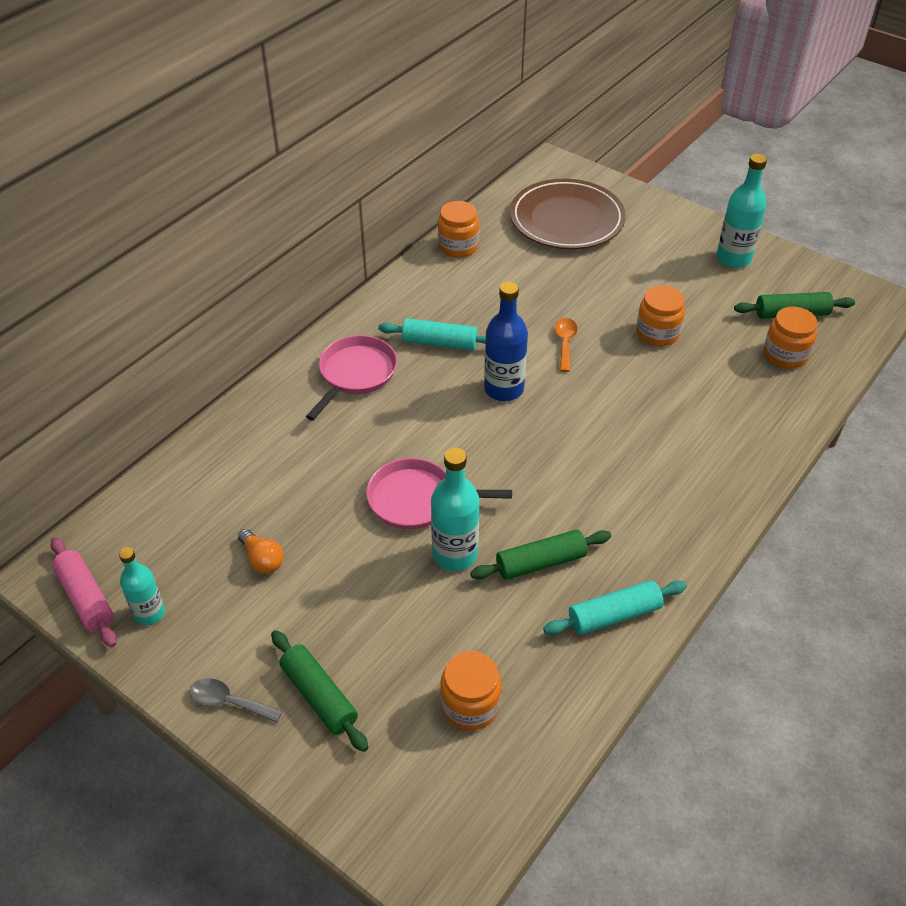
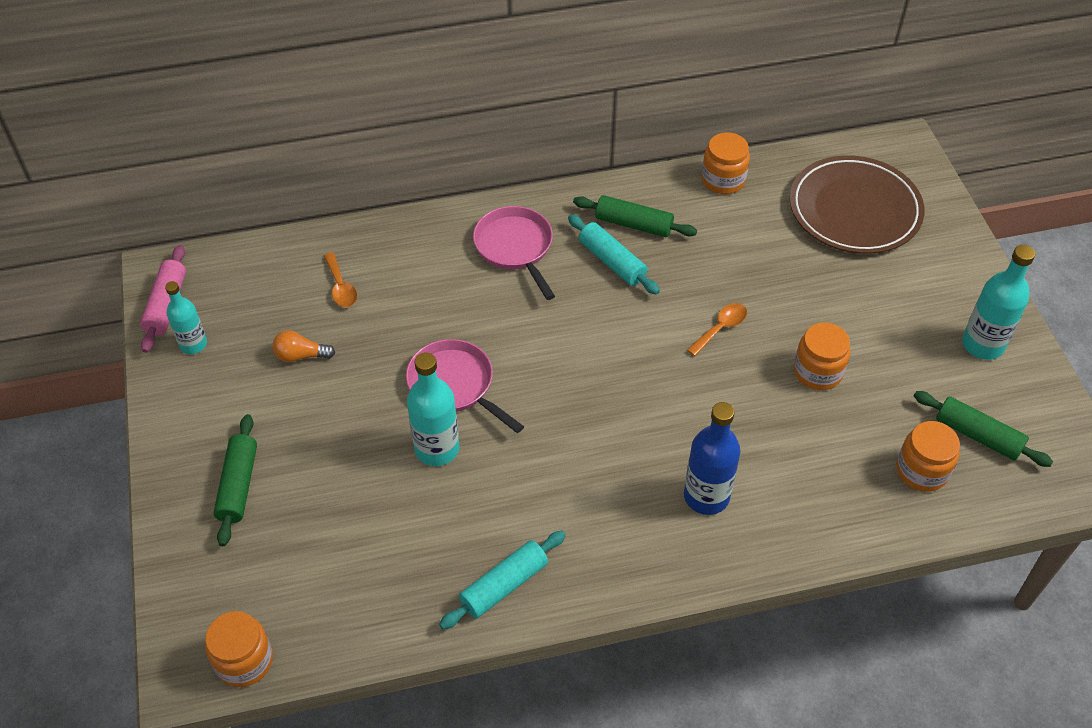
camera: 40 degrees right, 5 degrees up
grey spoon [190,678,283,723] -> none
orange light bulb [238,529,284,574] -> orange light bulb turned 90 degrees clockwise [272,330,335,362]
pink pan [306,335,397,421] -> pink pan turned 90 degrees counterclockwise [473,206,555,300]
orange jar [440,651,501,730] -> orange jar moved to [205,611,273,687]
green rolling pin [470,530,611,580] -> green rolling pin moved to [573,195,697,237]
blue bottle [484,282,528,401] -> blue bottle moved to [684,402,740,515]
turquoise rolling pin [543,580,687,635] -> turquoise rolling pin turned 60 degrees counterclockwise [439,531,566,629]
none -> orange spoon [324,252,357,308]

